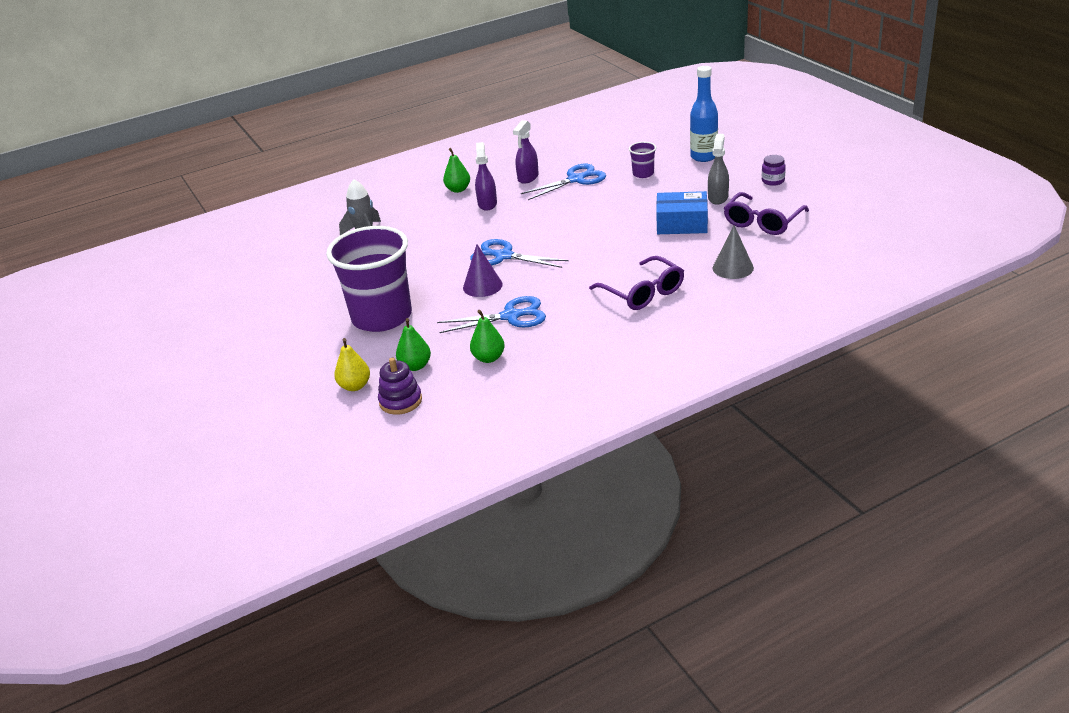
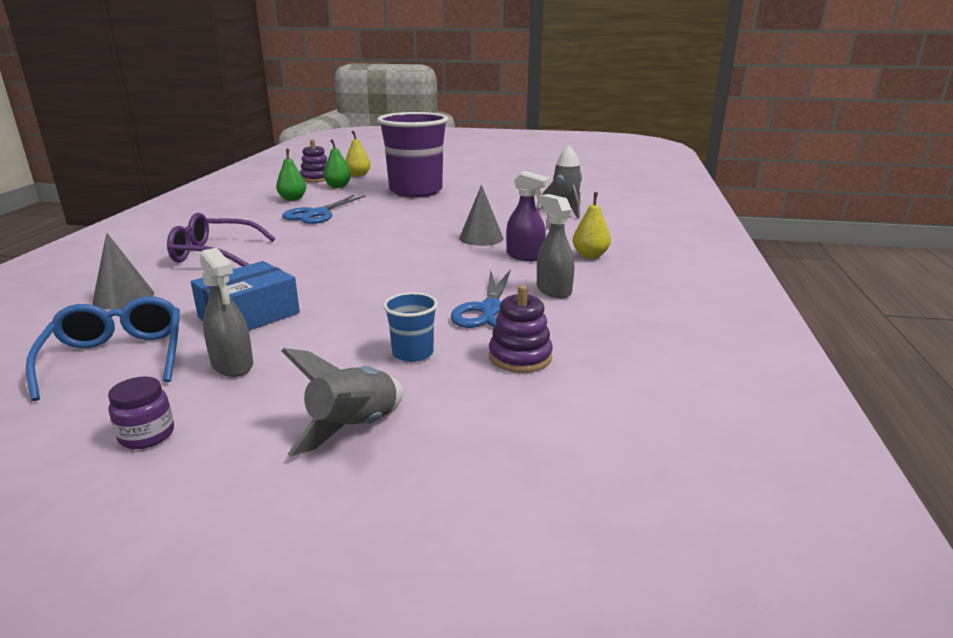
camera: 125 degrees right, 10 degrees down
green pear [443,148,470,193] -> yellow pear [573,192,611,258]
purple cone [463,244,503,297] -> none
blue scissors [470,239,569,268] -> none
purple spray bottle [513,120,539,184] -> grey spray bottle [537,194,574,299]
purple cup [629,142,656,178] -> blue cup [383,292,438,362]
blue bottle [690,66,718,162] -> grey rocket [281,348,404,457]
purple glasses [724,192,809,235] -> blue glasses [26,297,180,401]
none -> grey cone [459,185,503,246]
none -> purple stacking toy [489,285,553,373]

